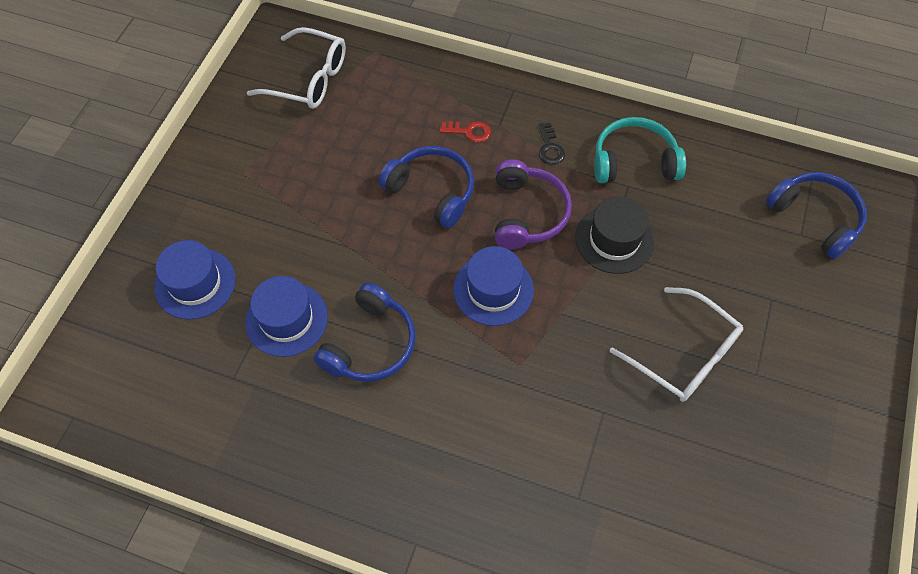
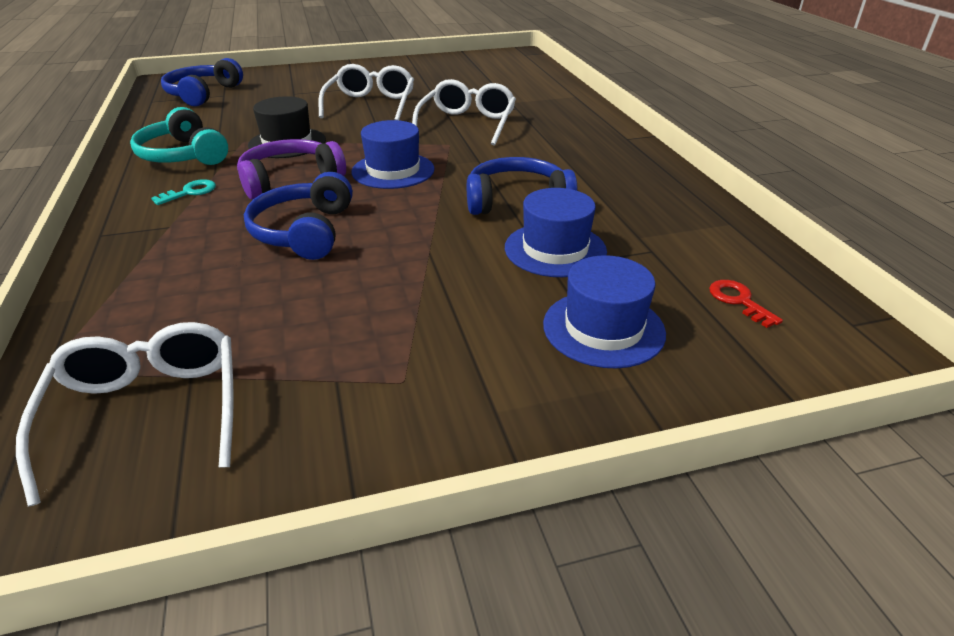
camera: 125 degrees left, 25 degrees down
red key [440,121,491,143] -> red key moved to [709,280,783,328]
black key [538,123,565,165] -> turquoise key [151,179,216,205]
none -> white glasses [412,79,516,146]

